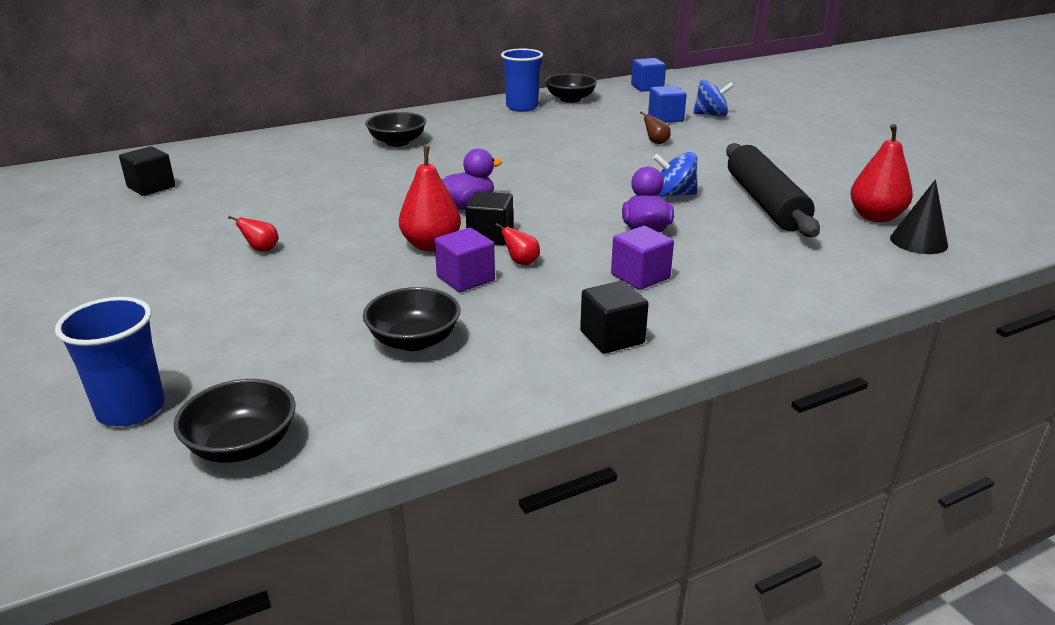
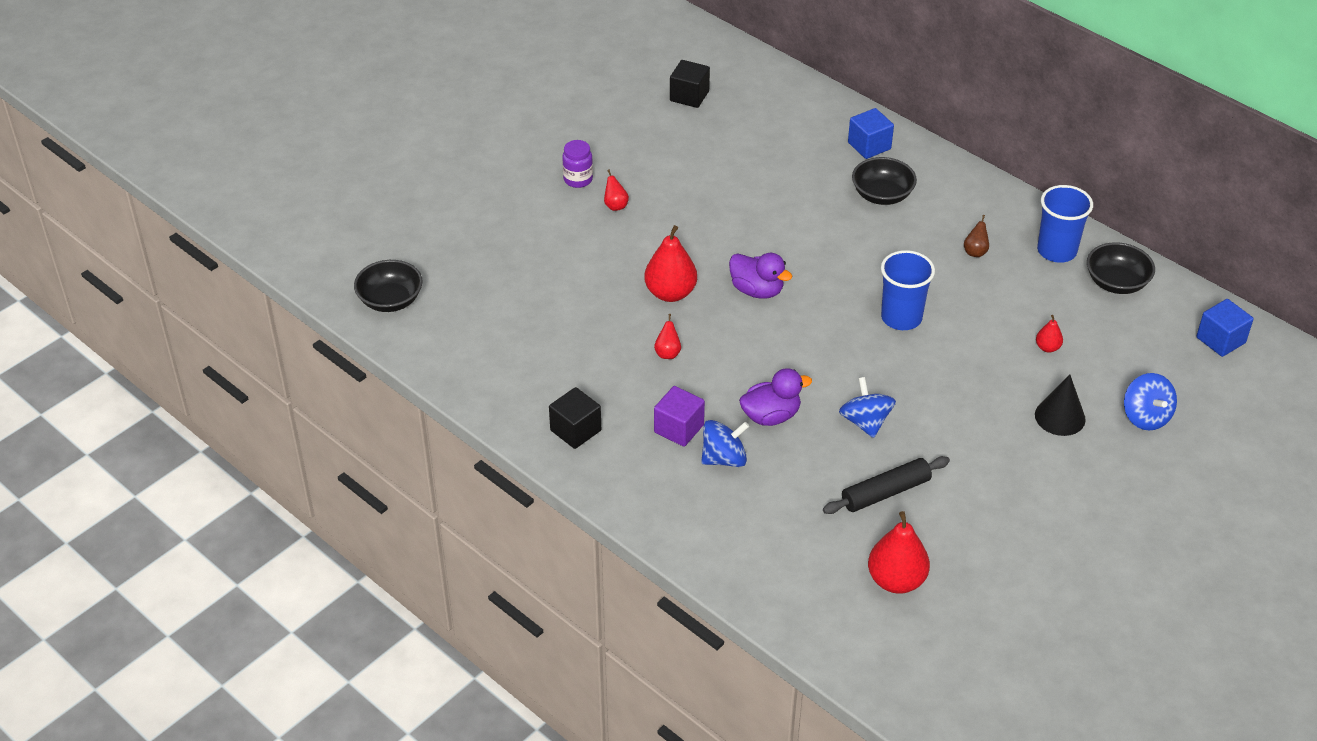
camera: 70 degrees right, 15 degrees up
blue cup [55,297,165,426] -> blue cup moved to [881,250,935,330]
black bowl [363,287,460,351] -> none
purple cube [434,228,495,292] -> none
black cube [466,191,513,245] -> none
brown pear [640,112,671,144] -> brown pear moved to [964,215,989,257]
blue cube [648,86,687,123] -> blue cube moved to [848,108,894,159]
black rolling pin [726,143,820,237] -> black rolling pin [823,456,950,514], size x0.63
black cone [890,179,948,254] -> black cone moved to [1035,374,1086,436]
none -> purple jar [562,140,593,188]
none -> blue spinning top [701,420,749,467]
none -> red pear [1036,315,1063,353]

